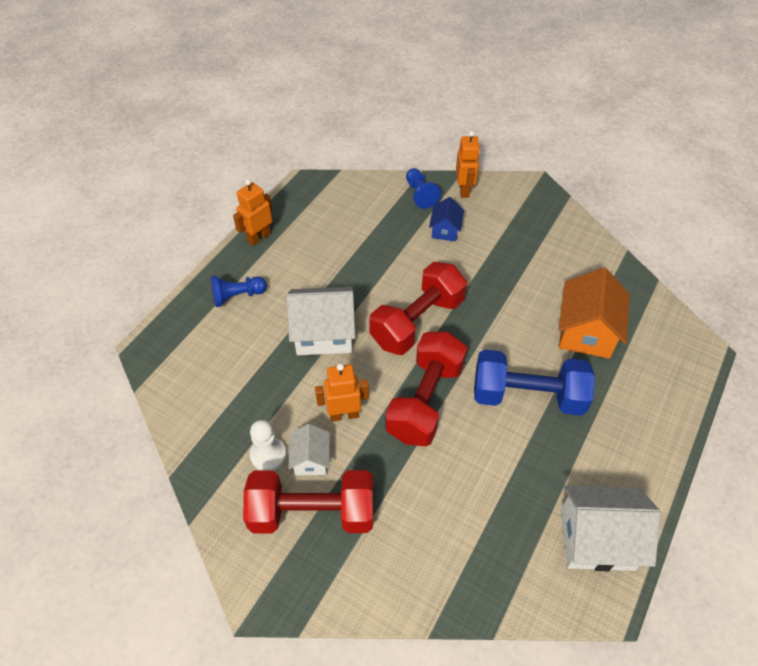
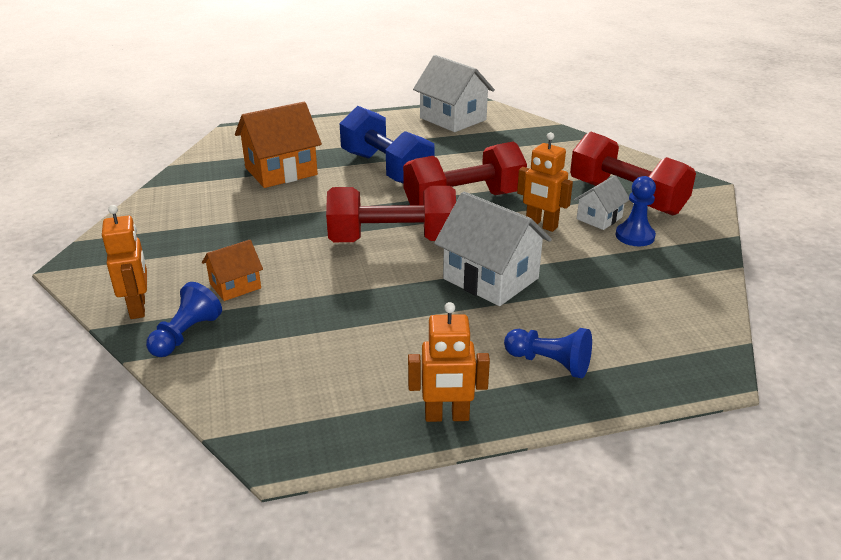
camera: 135 degrees left, 20 degrees down
white pawn [250,420,286,471] -> blue pawn [616,176,656,246]
blue house [429,197,464,241] -> orange house [202,240,263,301]
orange robot [456,131,480,198] -> orange robot turned 120 degrees clockwise [102,205,147,319]

